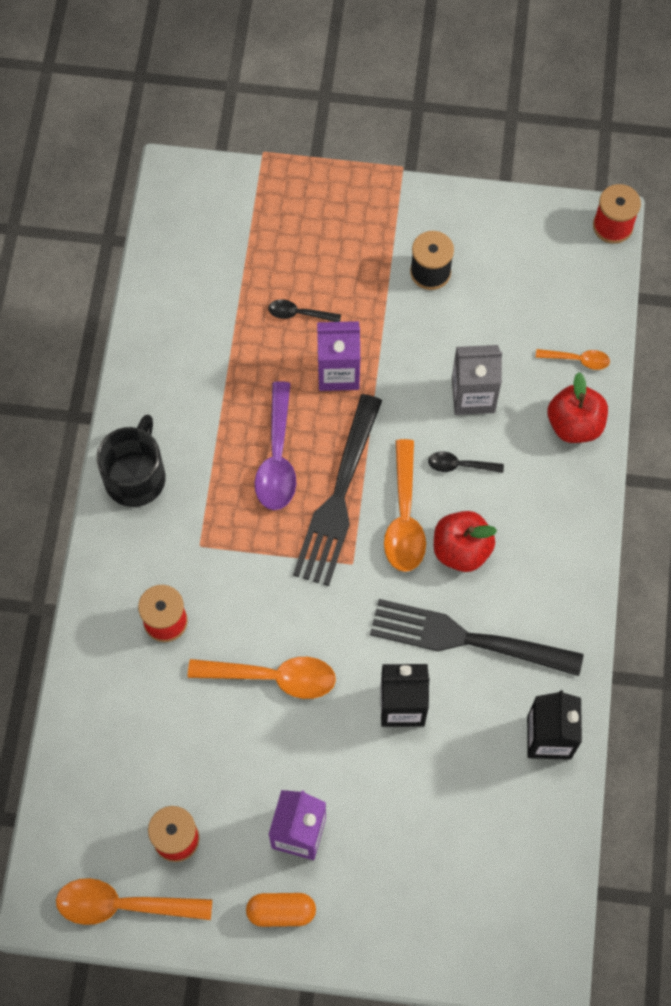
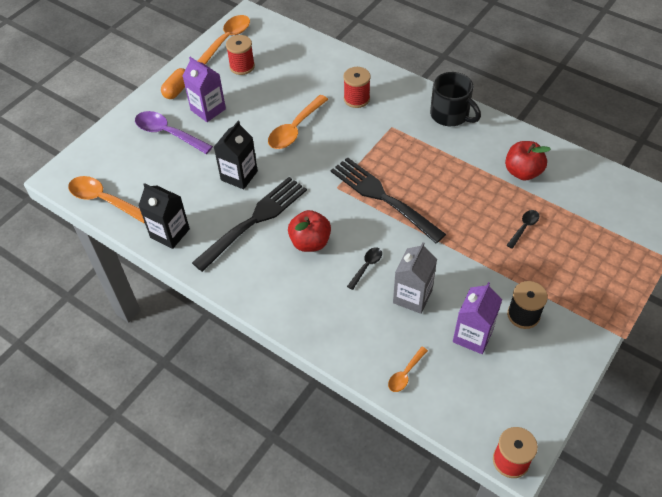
camera: 120 degrees right, 15 degrees down
purple spoon [255,381,296,510] -> purple spoon moved to [135,111,213,154]
purple carton [317,321,360,391] -> purple carton moved to [453,282,502,354]
orange spoon [384,439,426,572] -> orange spoon moved to [68,176,145,223]
red apple [548,372,608,443] -> red apple moved to [505,141,551,181]

